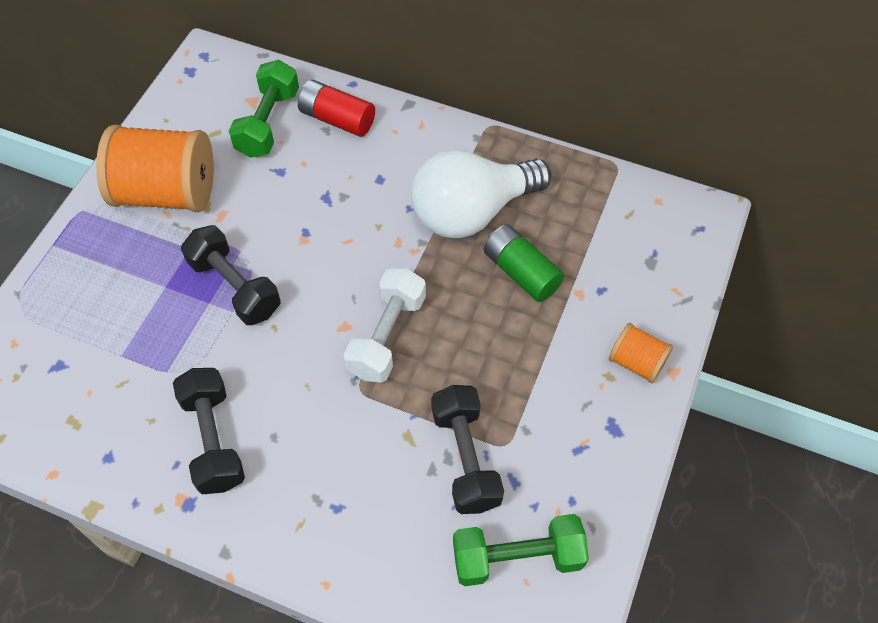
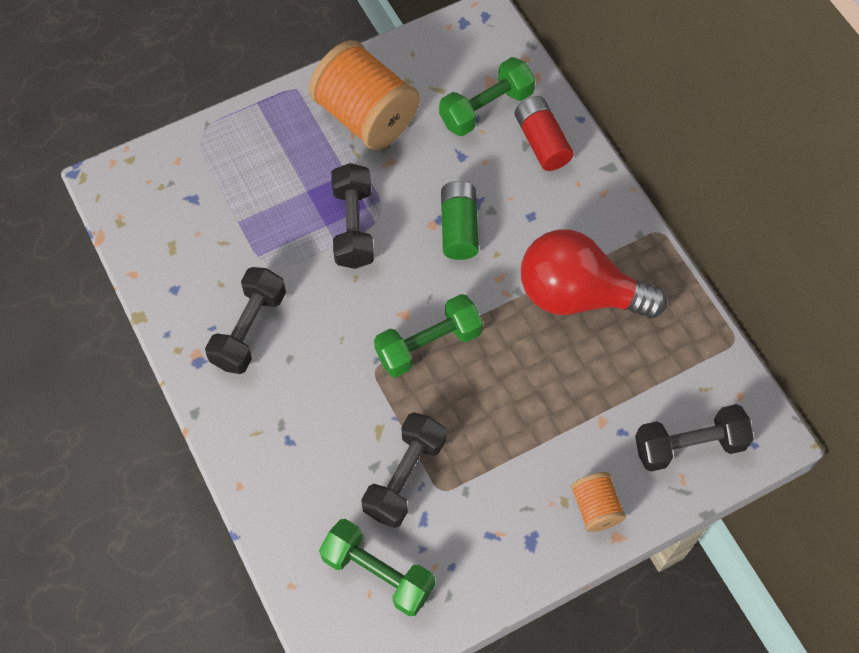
camera: 40 degrees right, 5 degrees up
white dumbbell [344,268,426,383] -> green dumbbell [374,294,483,377]
white light bulb [411,149,551,239] -> red light bulb [521,229,667,318]
green battery [484,224,564,302] -> green battery moved to [441,181,479,260]
none -> black dumbbell [635,404,754,472]

